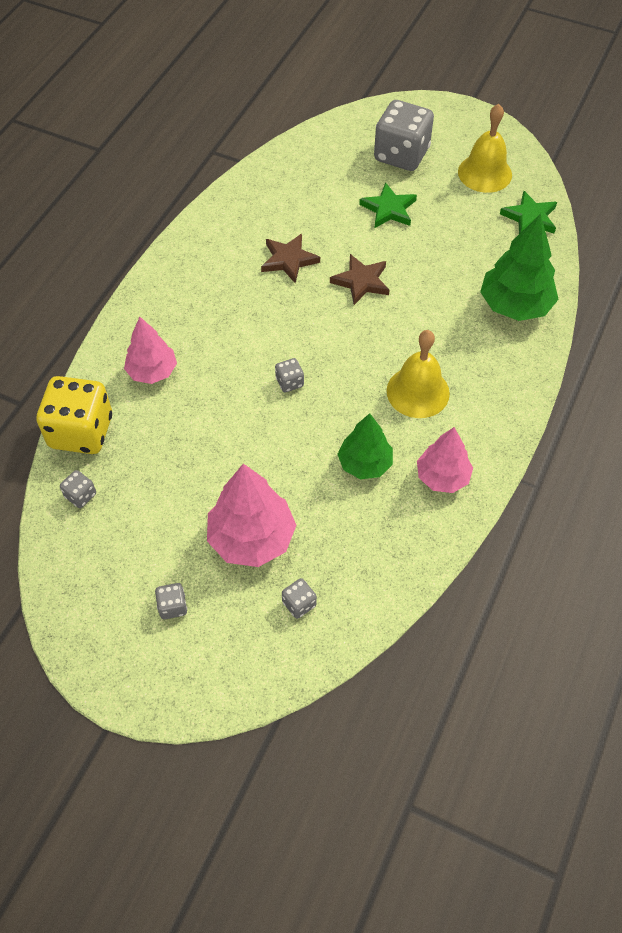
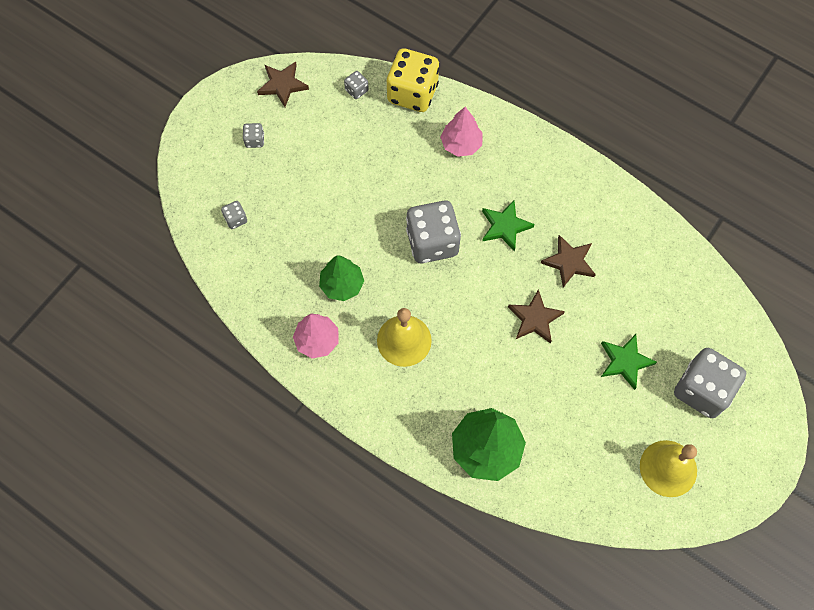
camera: 100 degrees right, 10 degrees up
pink tree [207,464,296,567] -> none
grey dice [275,358,304,392] -> grey dice [406,200,461,263], size x2.33
green star [500,191,557,234] -> green star moved to [482,200,535,252]
none -> brown star [257,62,309,107]

